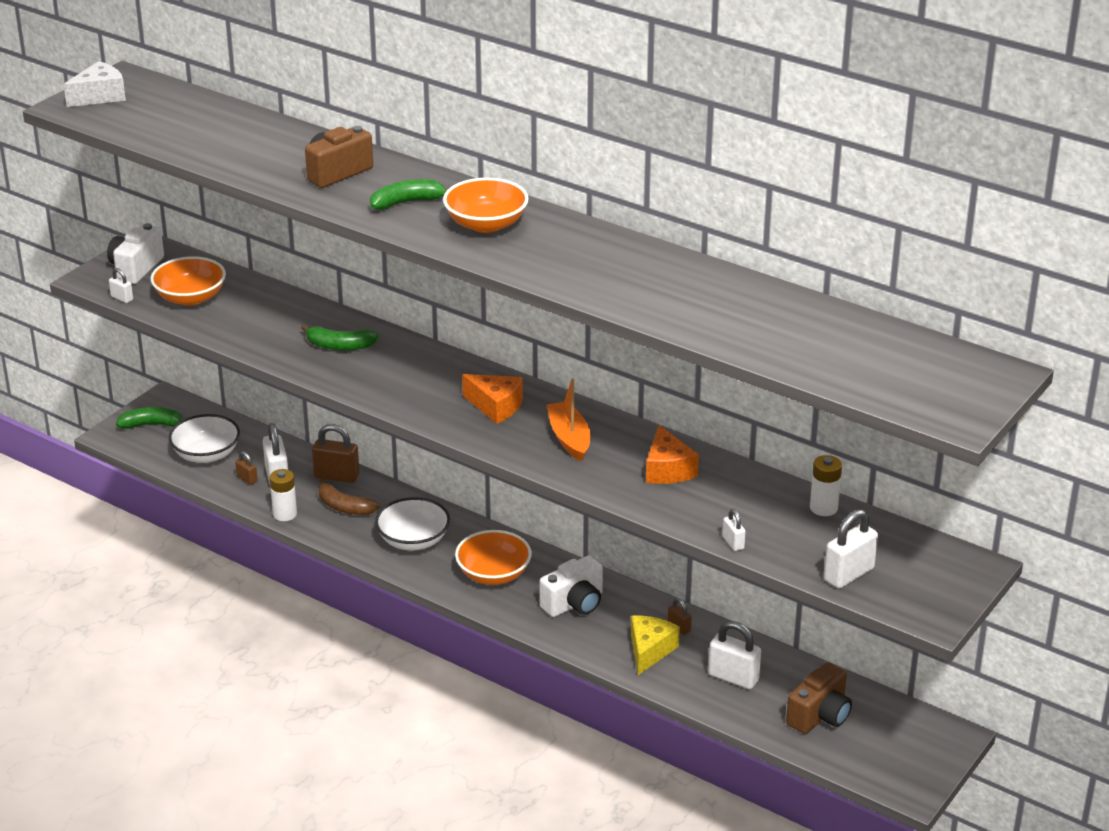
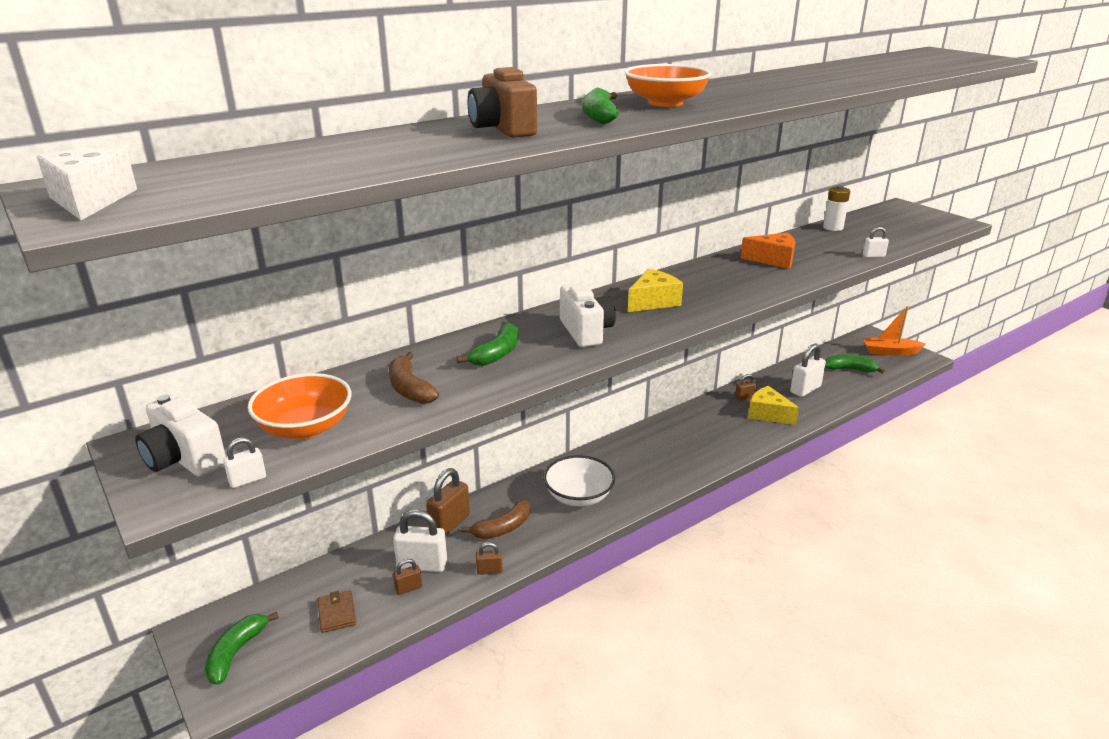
camera: 70 degrees left, 5 degrees down
white bowl [169,414,240,463] -> brown wallet [318,590,356,633]
white battery [270,469,297,521] -> brown padlock [476,542,503,575]
orange bowl [455,530,532,585] -> none
orange cheese [462,374,523,424] -> yellow cheese [628,269,683,312]
white camera [540,556,603,617] -> white camera moved to [560,284,616,347]
orange boat [546,378,590,461] -> orange boat moved to [863,306,925,356]
brown camera [786,662,852,734] -> green banana [825,355,885,374]
white padlock [824,509,878,589] -> none
none -> brown banana [389,352,439,404]

